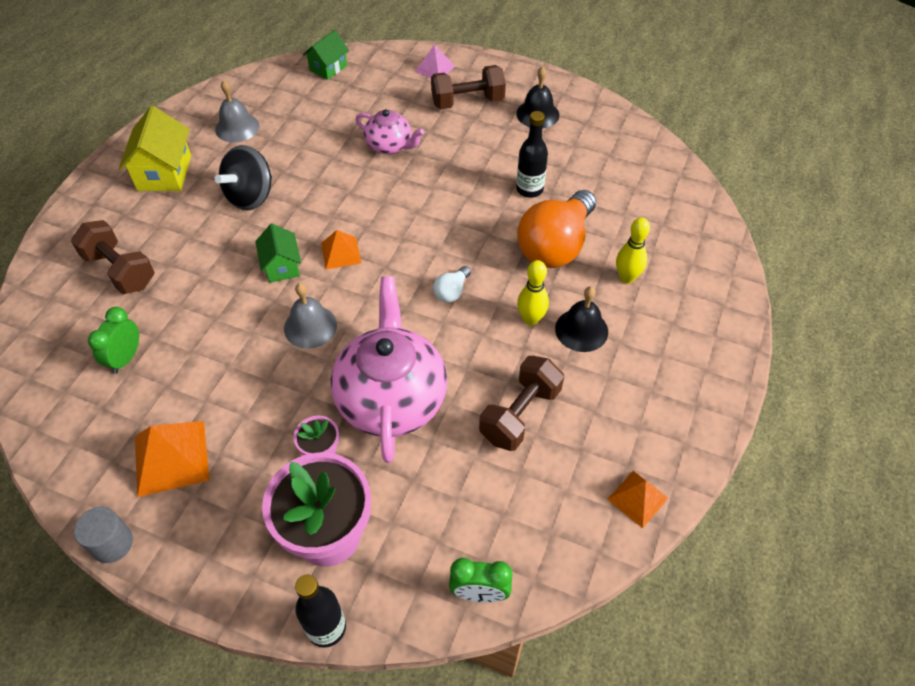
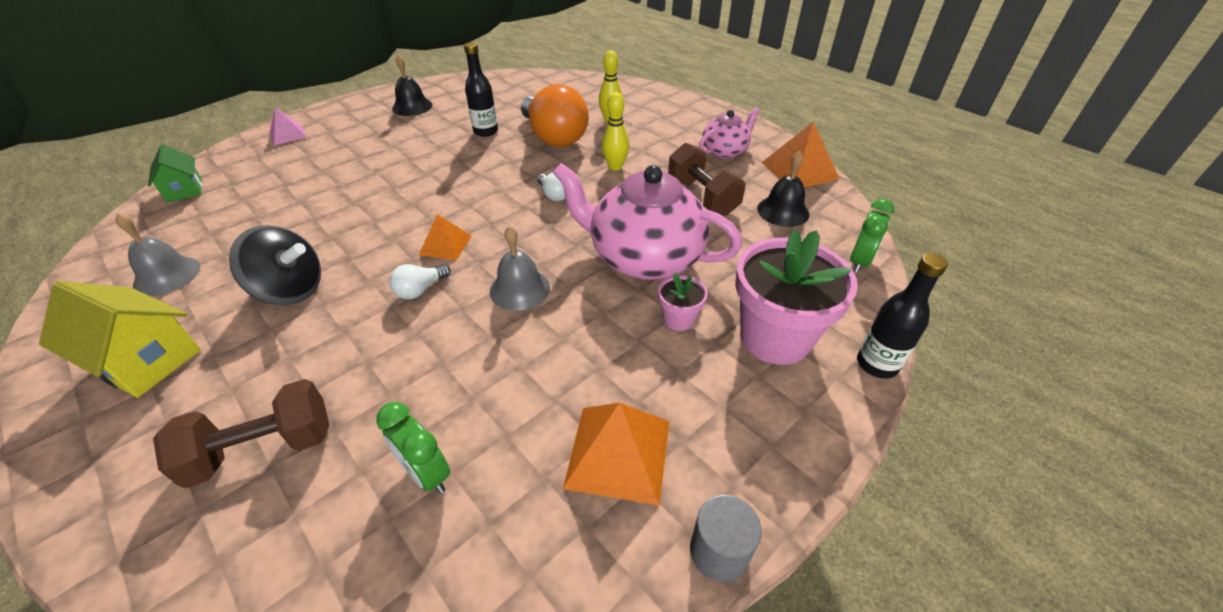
camera: 65 degrees left, 10 degrees down
black spinning top [215,145,272,210] -> black spinning top turned 45 degrees counterclockwise [229,225,321,305]
green house [255,224,301,283] -> white light bulb [389,264,451,299]
pink teapot [356,109,424,154] -> pink teapot moved to [699,107,760,159]
brown dumbbell [431,65,506,109] -> none
black bell [555,286,608,352] -> black bell moved to [757,151,810,227]
orange pyramid [607,471,669,528] -> orange pyramid [762,121,839,187], size x1.63

